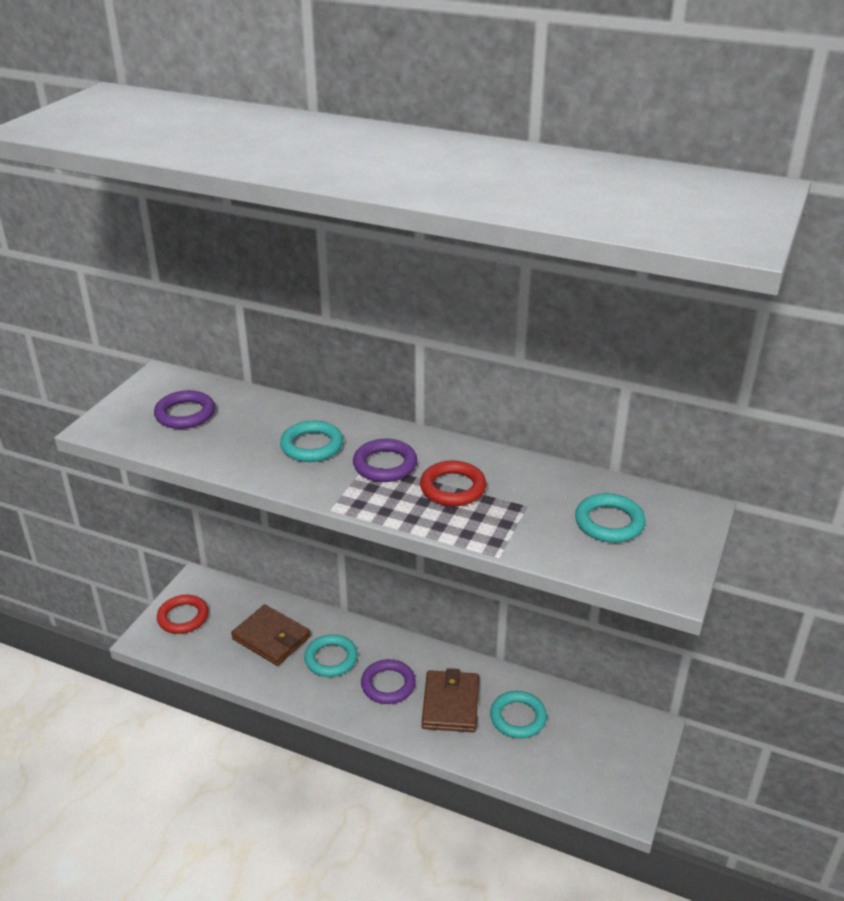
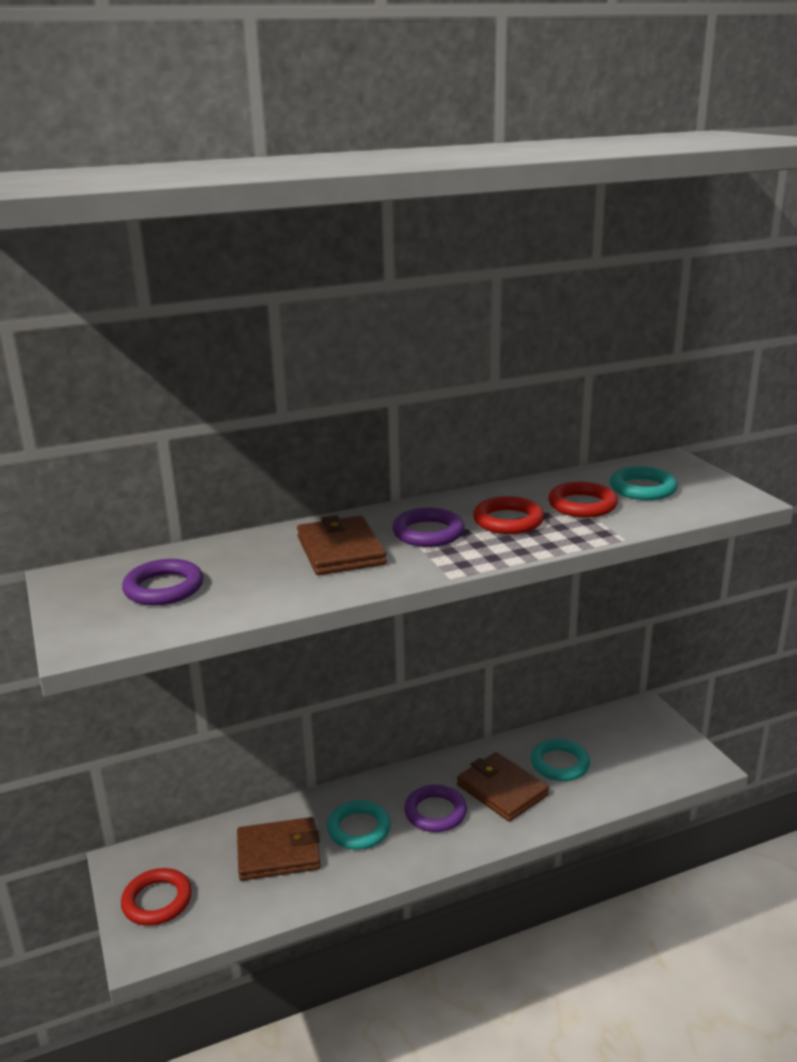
camera: 45 degrees left, 10 degrees down
turquoise ring [280,420,343,462] -> brown wallet [297,515,387,575]
none -> red ring [548,482,618,518]

